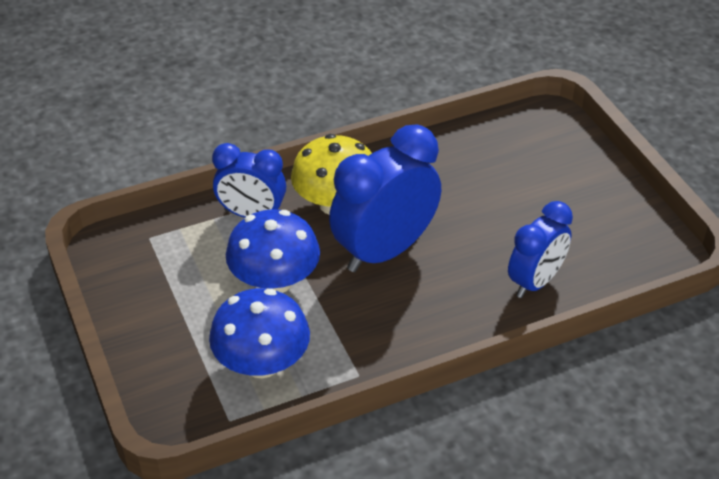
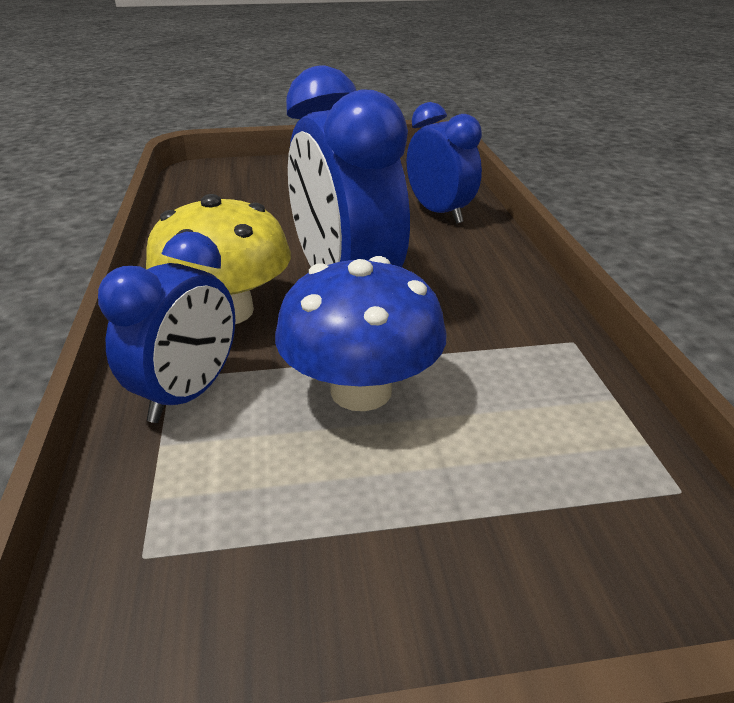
camera: 75 degrees left, 10 degrees down
blue mushroom [209,288,310,378] -> none

